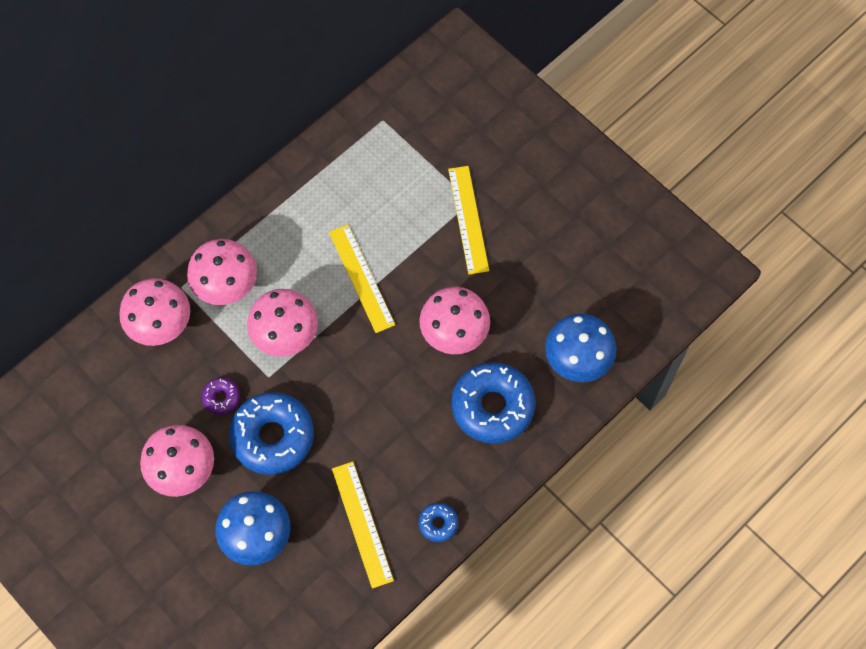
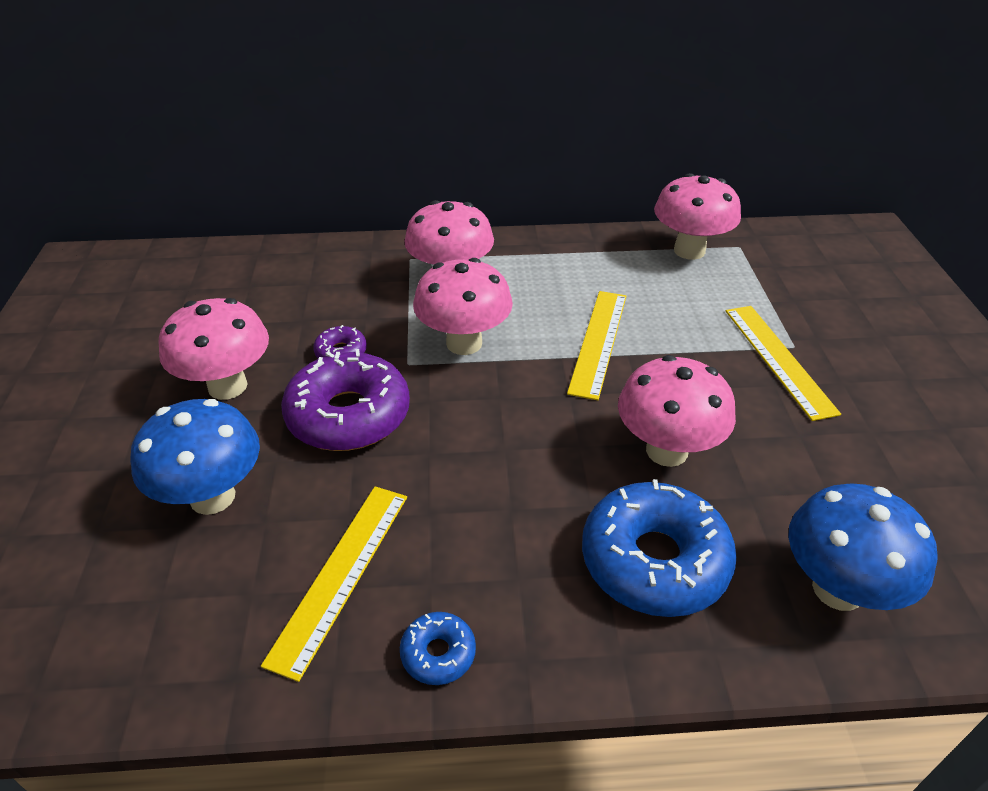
camera: 40 degrees right, 25 degrees down
pink mushroom [119,278,190,346] -> pink mushroom moved to [654,173,741,260]
blue donut [229,392,314,475] -> purple donut [281,349,410,451]
yellow ruler [448,166,489,274] -> yellow ruler turned 45 degrees counterclockwise [726,306,841,421]

